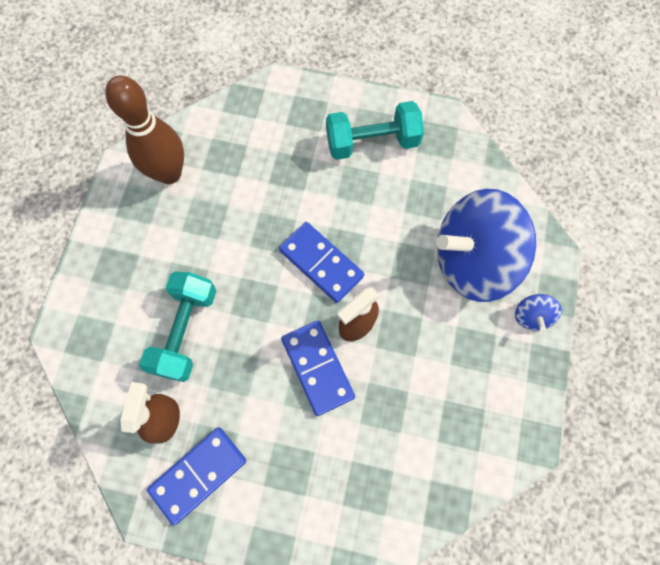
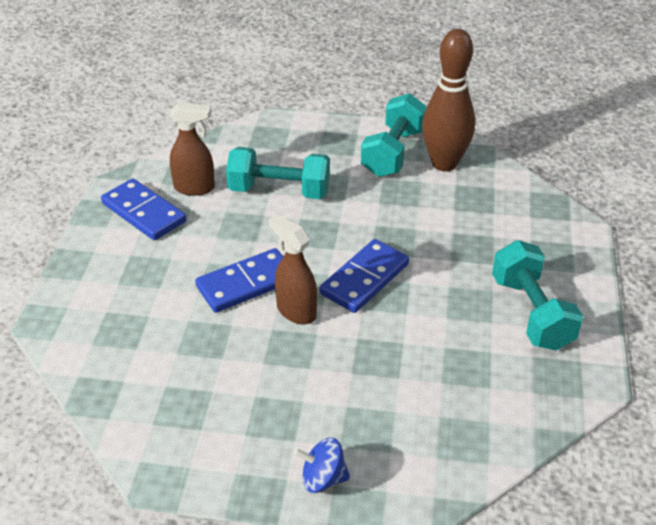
camera: 85 degrees right, 30 degrees down
blue spinning top [436,189,536,302] -> none
none -> turquoise dumbbell [361,93,427,177]

